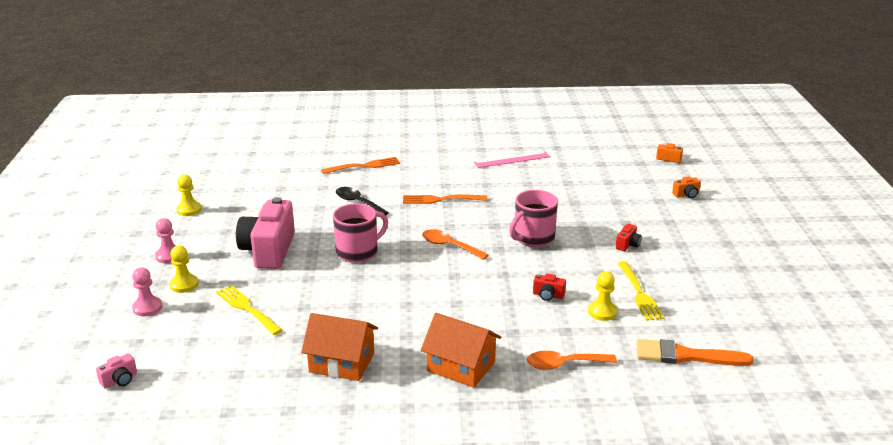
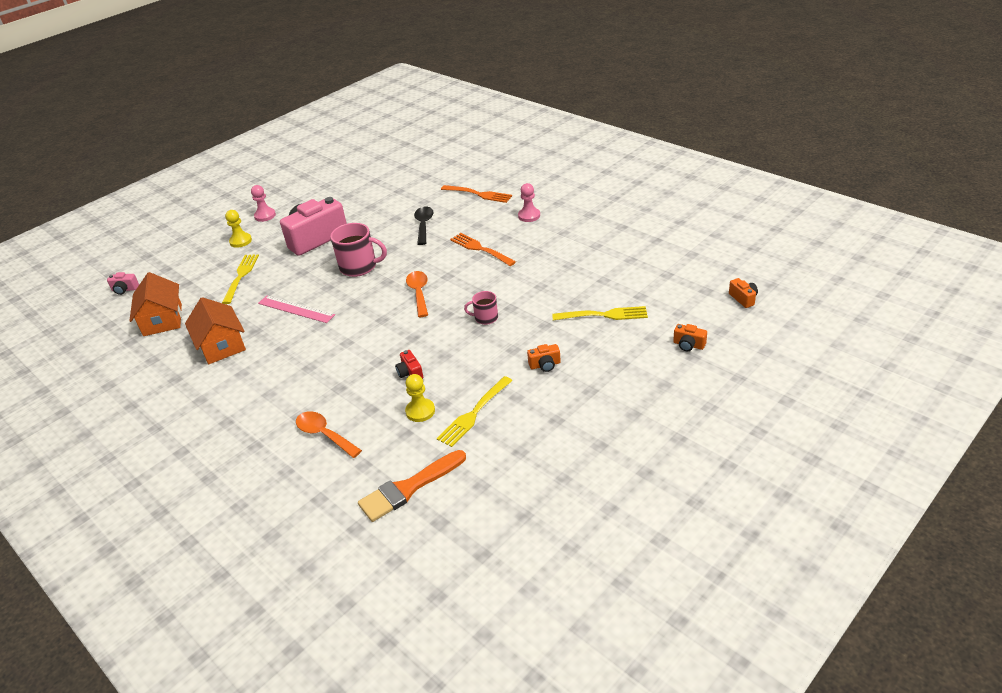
camera: 50 degrees right, 10 degrees up
pink pawn [132,268,163,316] -> pink pawn moved to [518,183,540,222]
yellow pawn [176,174,202,216] -> none
orange house [421,313,501,388] -> orange house moved to [129,272,182,336]
pink ruler [474,152,550,168] -> pink ruler moved to [258,296,335,323]
pink mug [509,190,558,247] -> pink mug [464,291,498,325], size x0.57
red camera [616,224,642,251] -> orange camera [527,344,561,372]
orange brush [636,339,754,366] -> orange brush turned 90 degrees counterclockwise [358,450,466,522]
none -> yellow fork [552,306,648,321]

